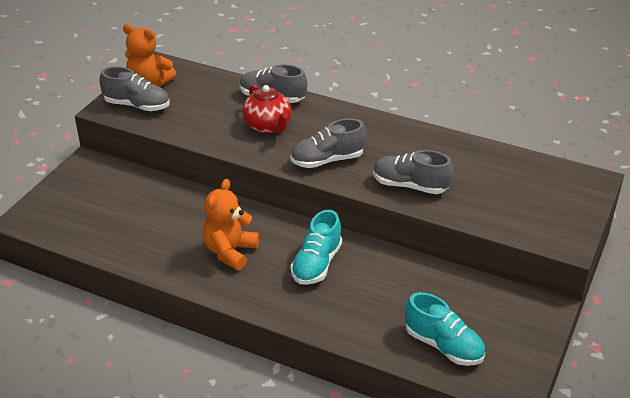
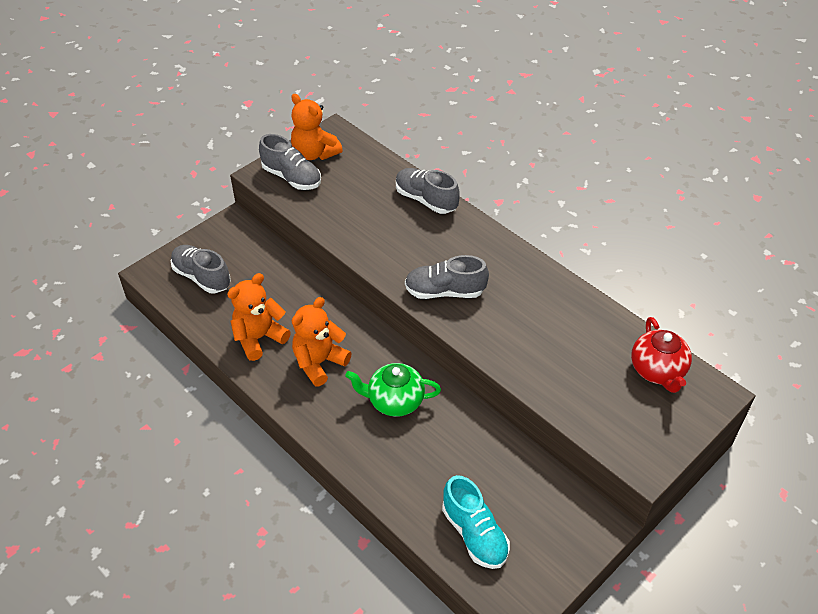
camera: 20 degrees right, 10 degrees up
red teapot [242,85,292,134] -> red teapot moved to [631,317,692,393]
turquoise shoe [291,210,342,285] -> green teapot [345,363,441,417]
grey shoe [373,150,453,194] -> grey shoe moved to [171,245,231,293]
none -> orange teddy bear [227,273,291,361]

